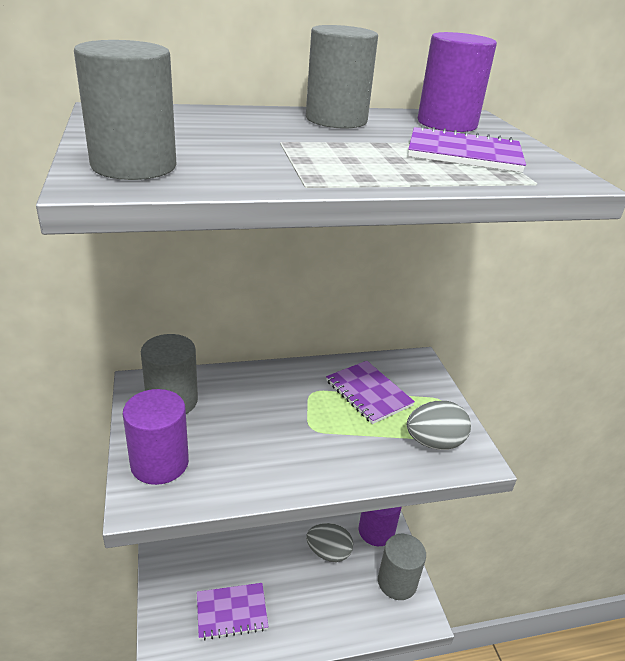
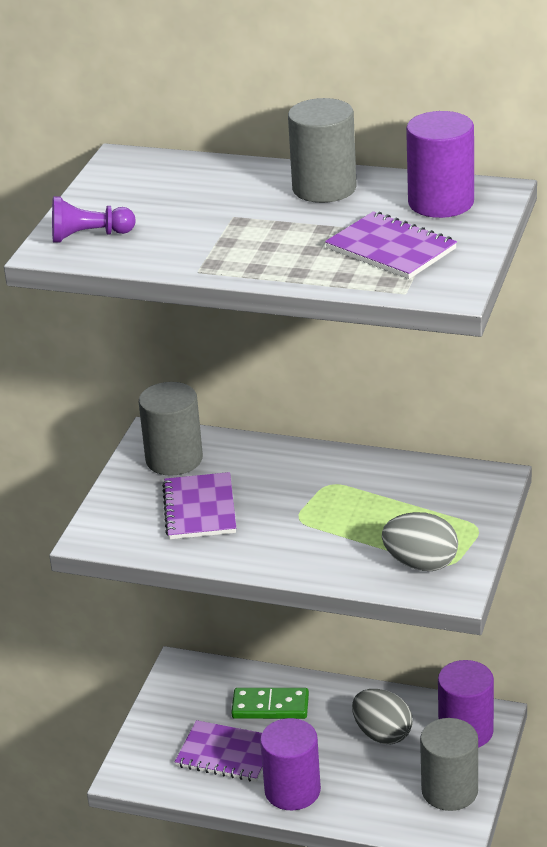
camera: 35 degrees right, 0 degrees up
grey cylinder [74,40,176,180] -> purple pawn [52,196,136,242]
purple cylinder [123,389,189,485] -> purple cylinder moved to [260,718,321,810]
purple notebook [326,361,415,424] -> purple notebook moved to [162,472,236,539]
none -> green domino [231,688,309,719]

